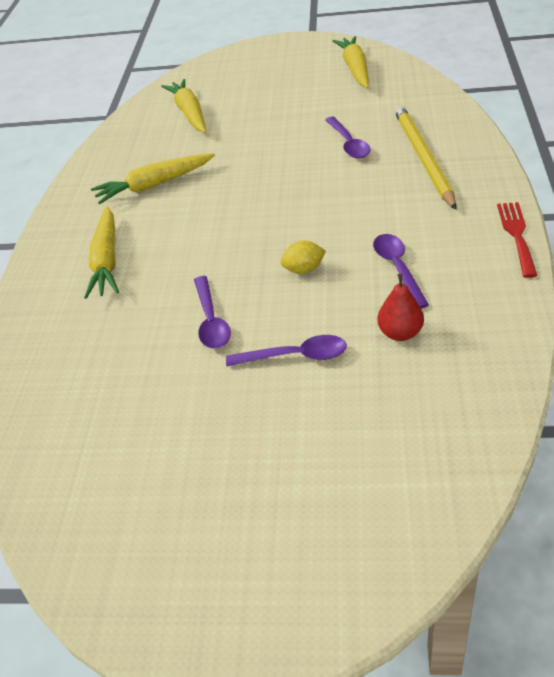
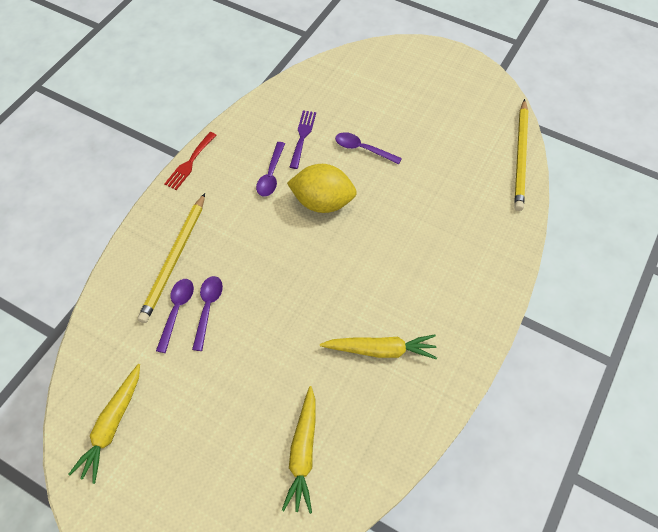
camera: 160 degrees left, 15 degrees up
yellow carrot [84,206,119,299] -> none
purple spoon [194,276,231,349] -> purple spoon moved to [156,279,194,353]
yellow lemon [280,241,326,274] -> yellow lemon [287,164,357,213], size x2.15
red pear [378,274,424,341] -> purple fork [290,110,316,169]
none -> yellow pencil [514,99,528,211]

